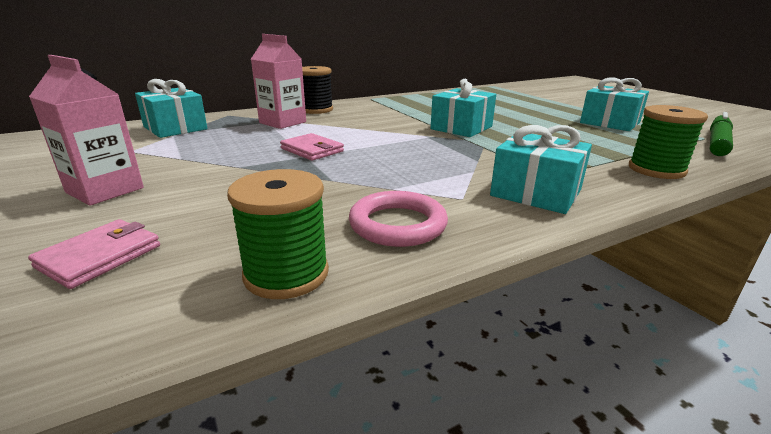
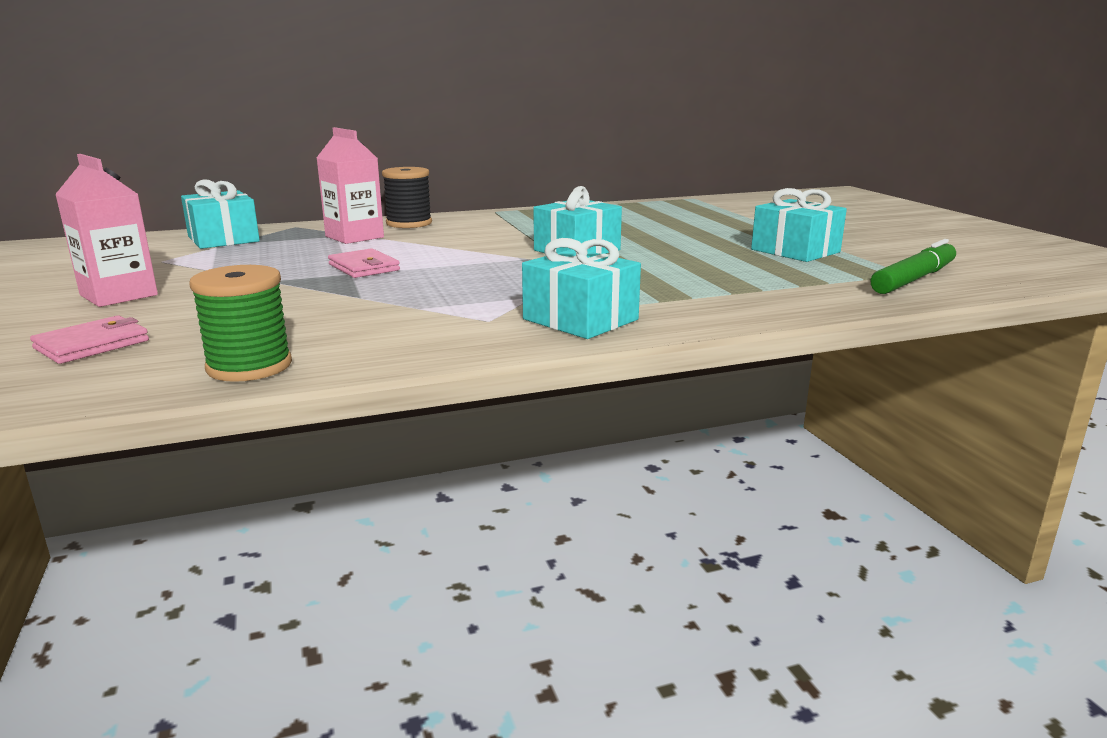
camera: 10 degrees right, 5 degrees down
pink ring [349,191,448,247] -> none
green spool [629,105,708,179] -> none

